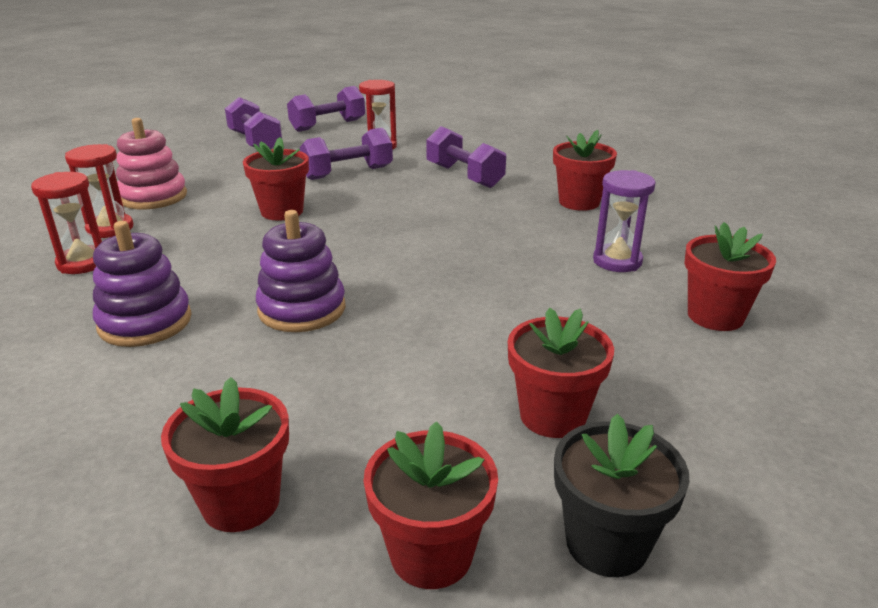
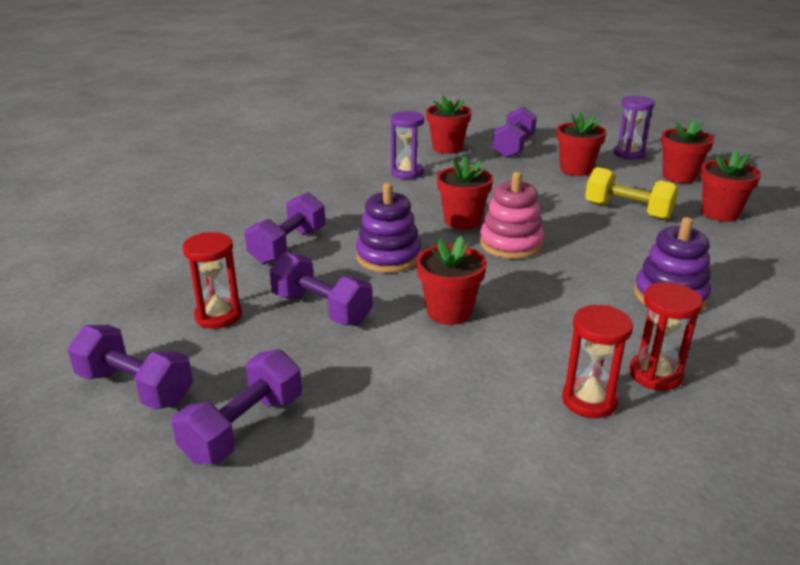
camera: 115 degrees left, 0 degrees up
pink stacking toy [116,118,187,210] -> pink stacking toy moved to [480,172,544,259]
purple stacking toy [256,210,346,332] -> purple stacking toy moved to [356,183,421,273]
red flower pot [553,130,617,211] -> red flower pot moved to [437,156,493,230]
black flower pot [554,414,689,577] -> purple hourglass [614,96,655,160]
none -> purple dumbbell [493,107,537,158]
none -> yellow dumbbell [585,167,678,220]

